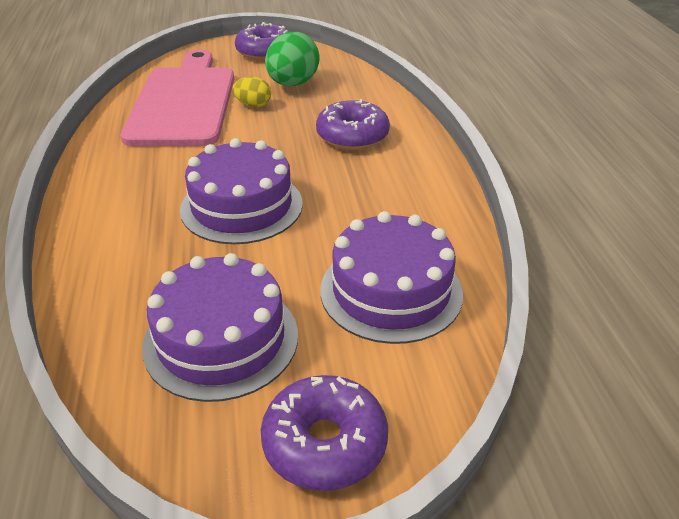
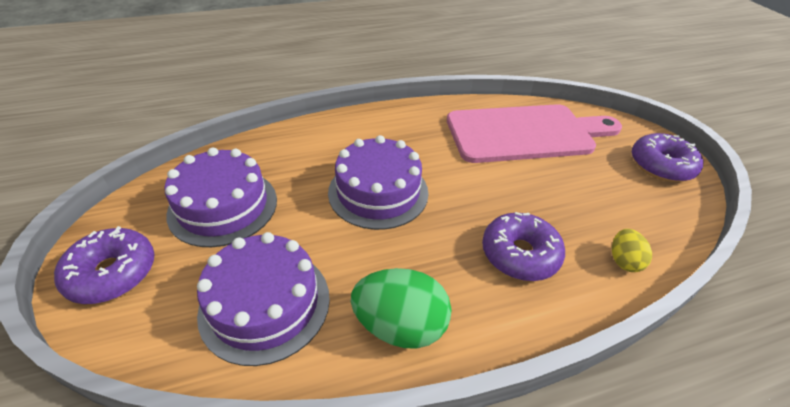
camera: 80 degrees right, 5 degrees up
yellow egg [232,77,271,107] -> yellow egg moved to [612,229,652,272]
green egg [265,32,319,86] -> green egg moved to [351,268,452,349]

